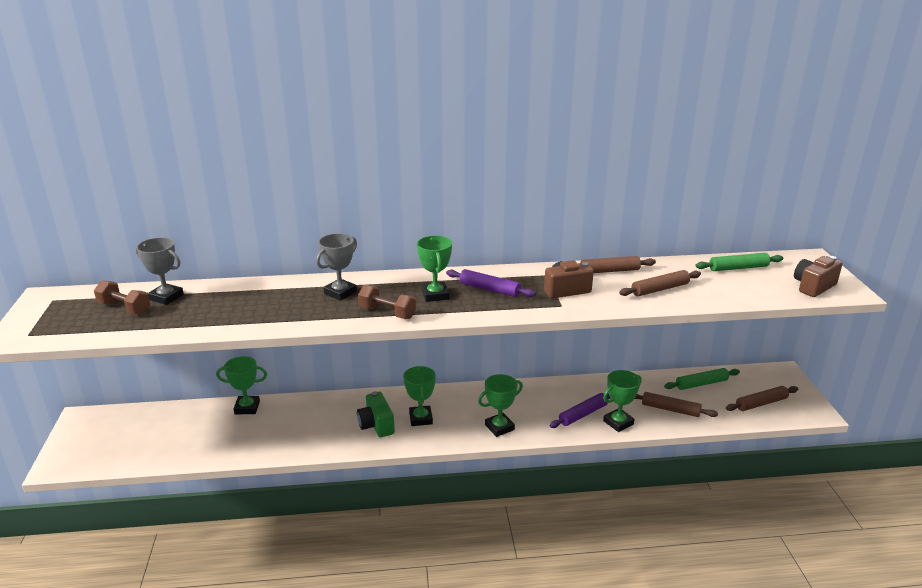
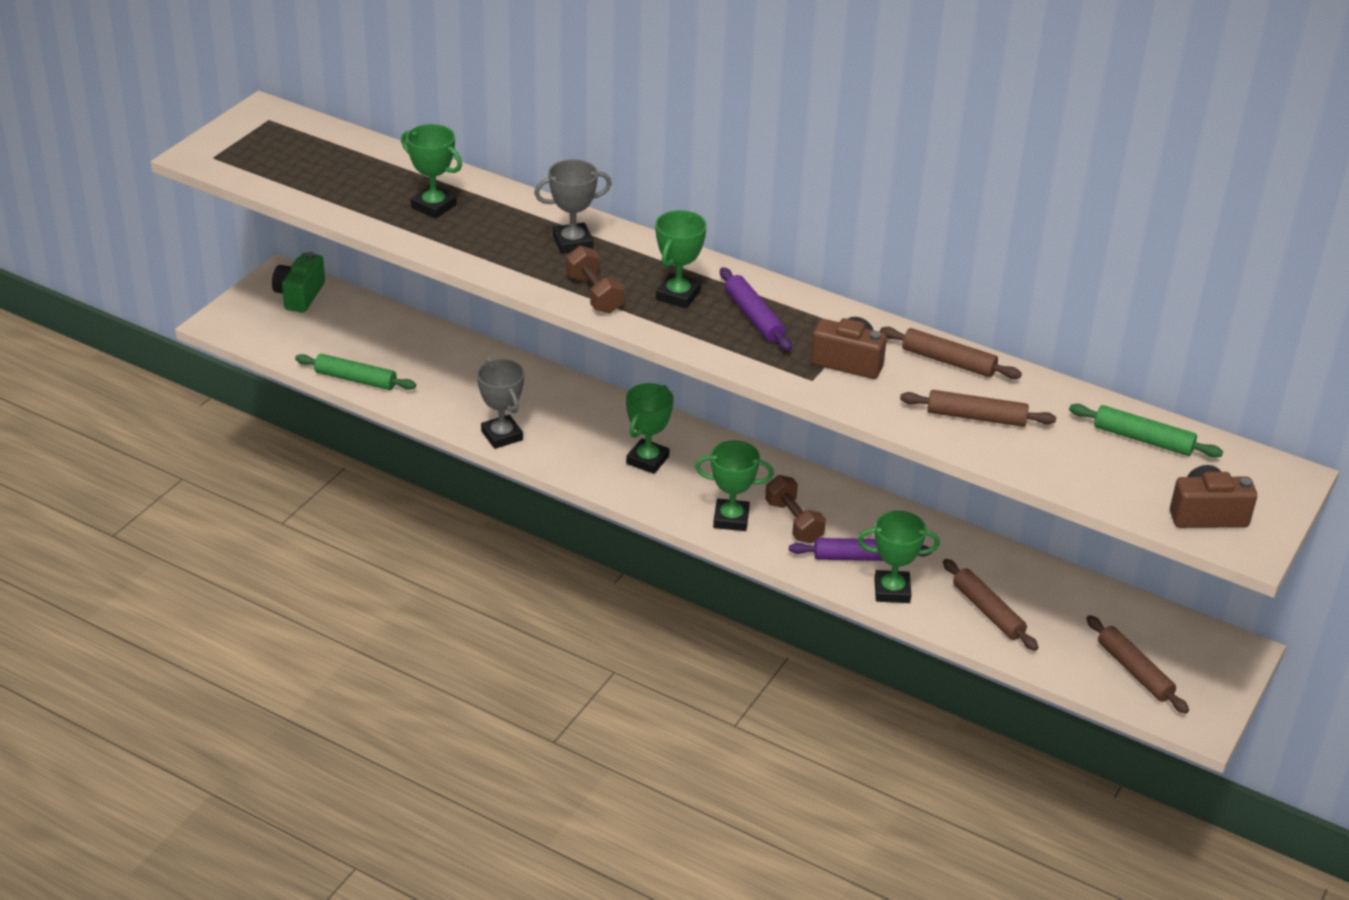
camera: 35 degrees right, 10 degrees up
brown dumbbell [94,280,150,314] -> brown dumbbell moved to [765,475,826,543]
grey trophy [136,237,184,305] -> grey trophy moved to [477,359,524,449]
green trophy [216,356,267,414] -> green trophy moved to [401,124,462,219]
green camera [357,391,395,437] -> green camera moved to [272,252,325,313]
green rolling pin [664,368,740,390] -> green rolling pin moved to [295,354,416,390]
brown rolling pin [726,386,798,411] -> brown rolling pin turned 45 degrees clockwise [1086,615,1189,714]

